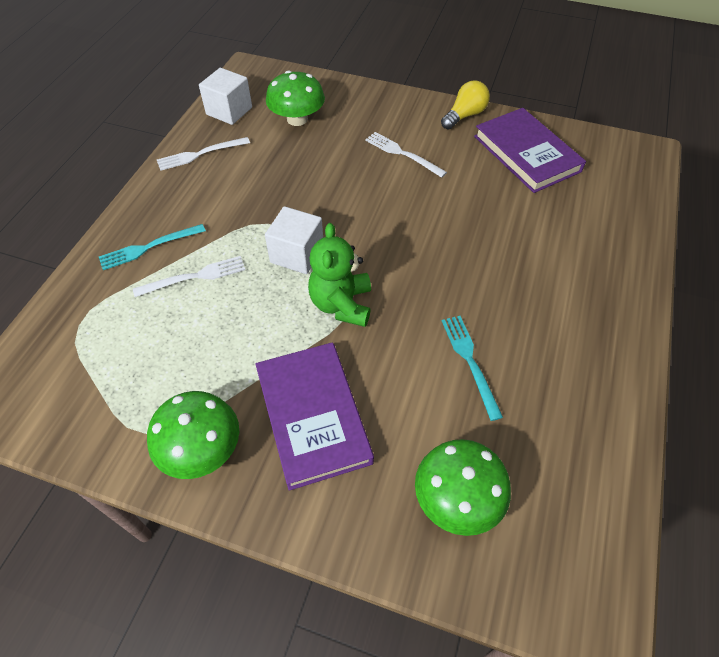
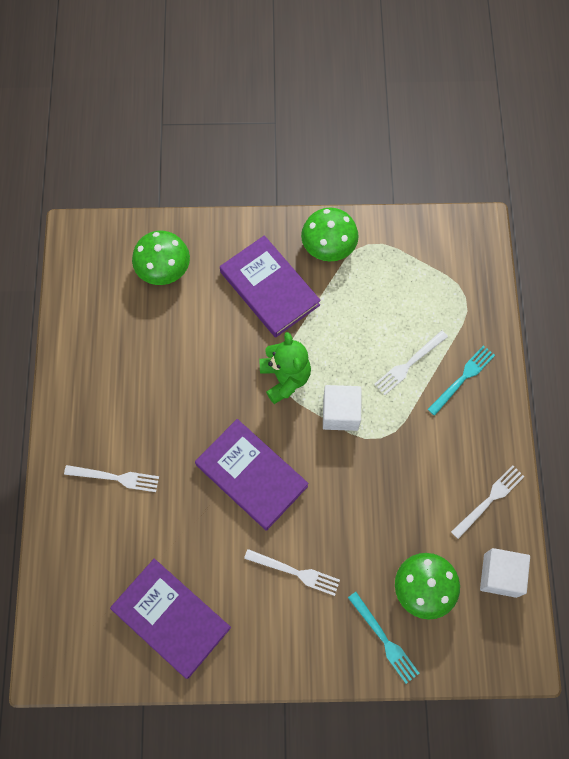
camera: 160 degrees right, 15 degrees up
yellow light bulb [441,81,490,130] -> none
turquoise fork [442,316,503,421] -> turquoise fork moved to [348,592,420,684]
none -> white fork [64,465,159,492]
none -> purple book [195,419,309,531]

